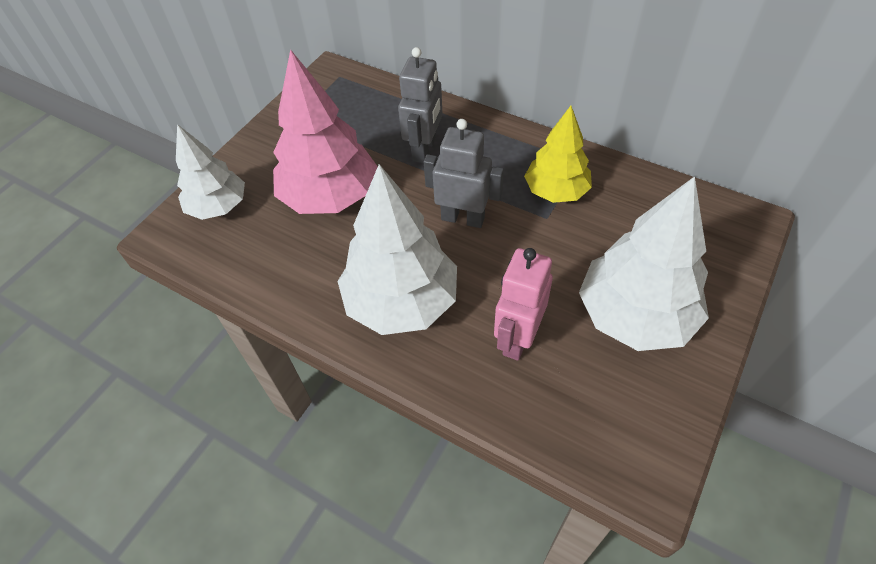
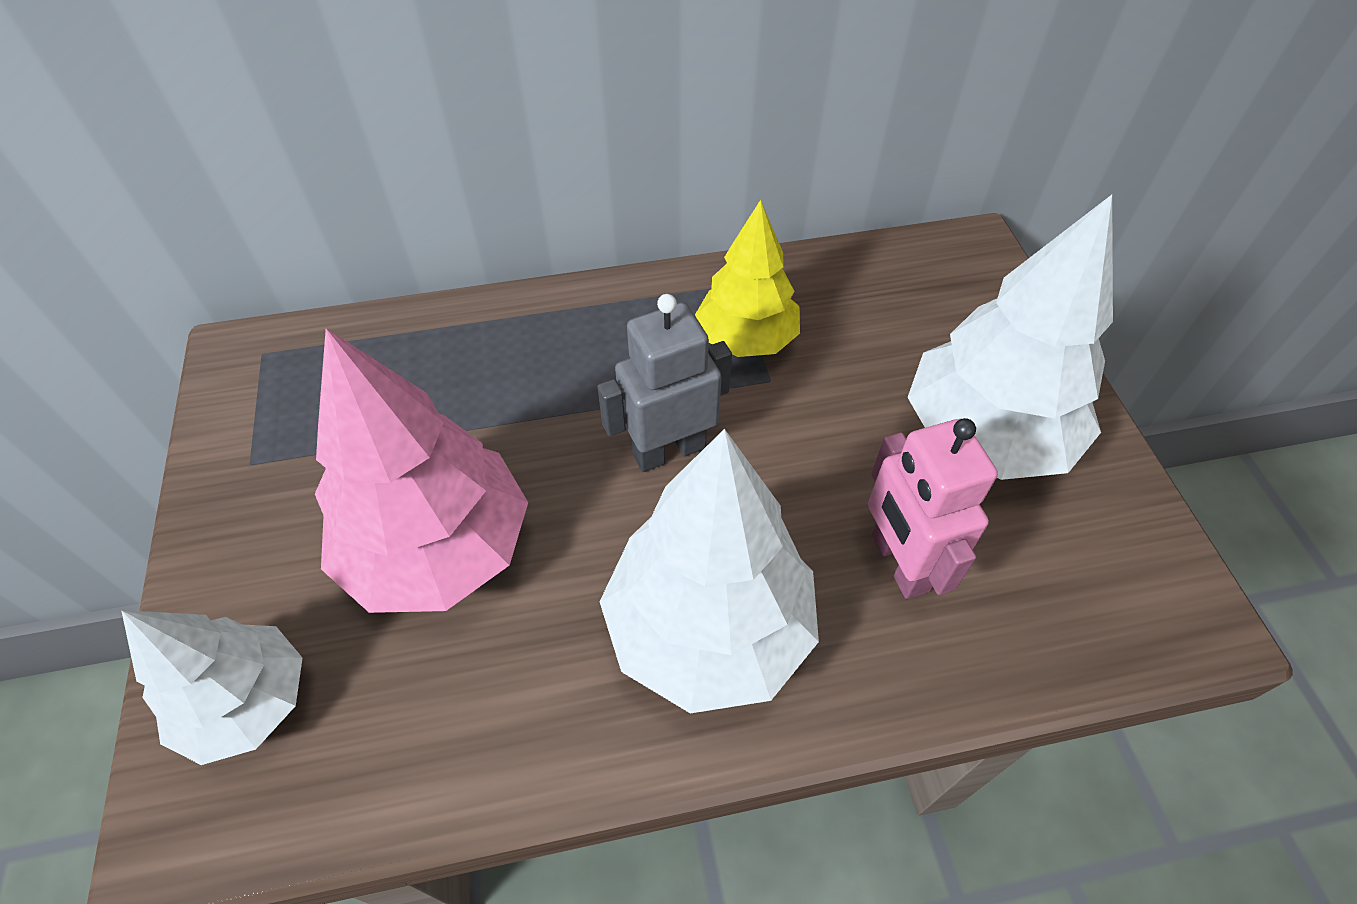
camera: 45 degrees left, 0 degrees up
grey robot [398,47,443,163] -> none

